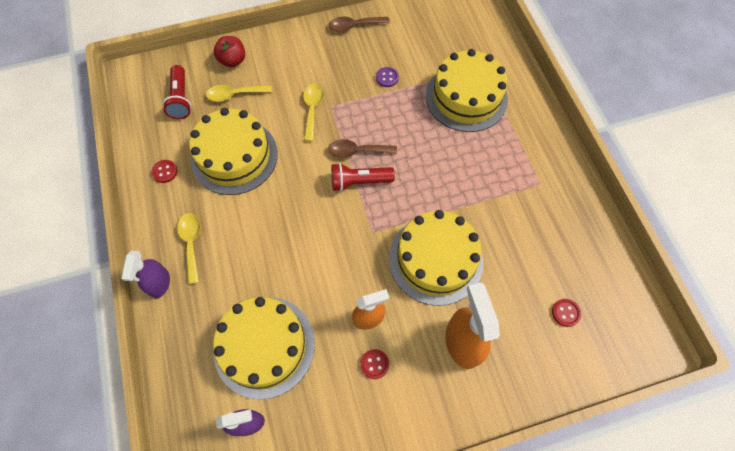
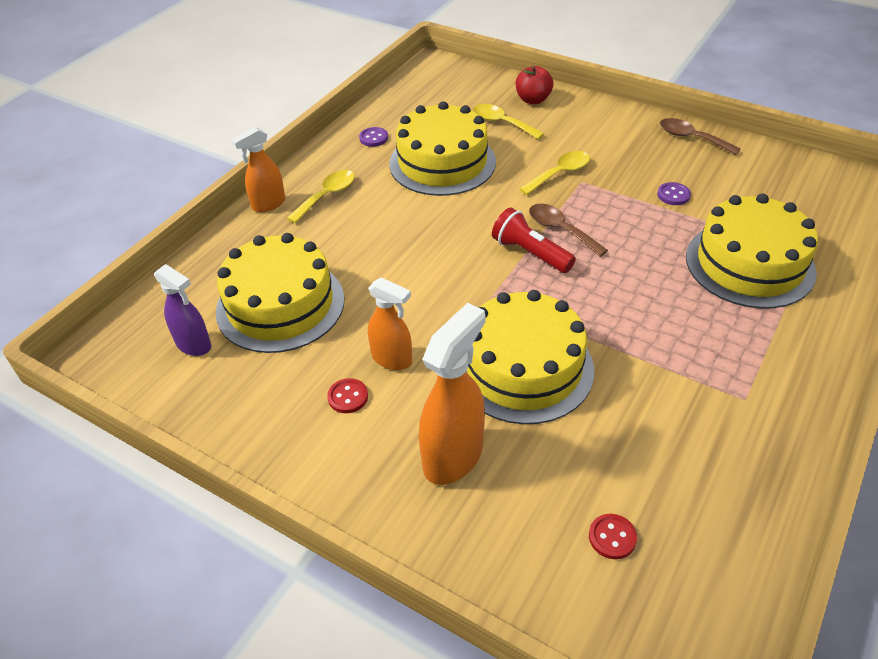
camera: 50 degrees right, 20 degrees down
purple spray bottle [121,251,170,298] -> orange spray bottle [231,127,285,212]
red button [152,160,178,183] -> purple button [359,127,388,147]
red flashlight [163,65,191,119] -> none

